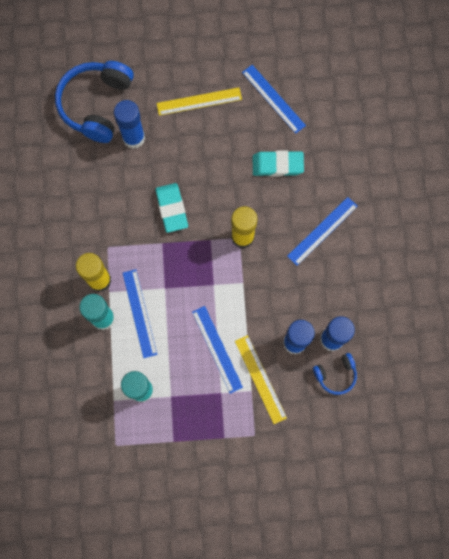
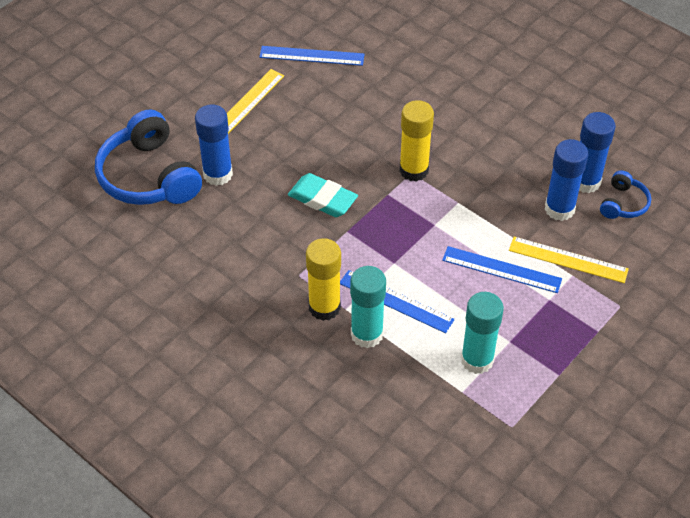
camera: 45 degrees left, 25 degrees down
turquoise eraser [253,151,304,176] -> none
blue ruler [287,197,358,266] -> none

